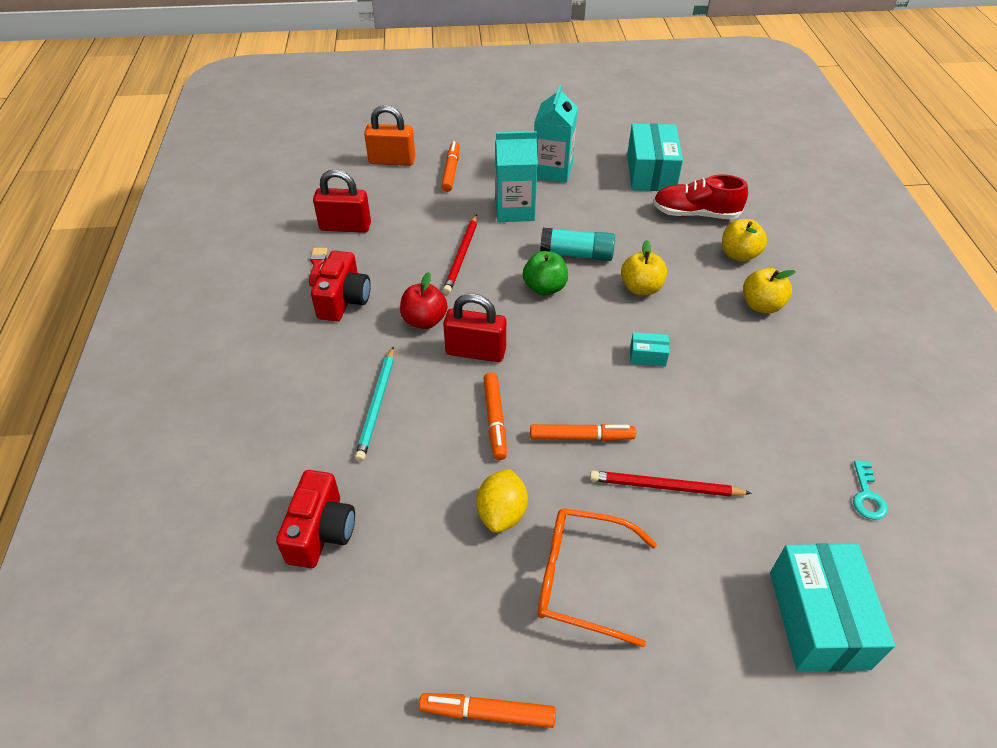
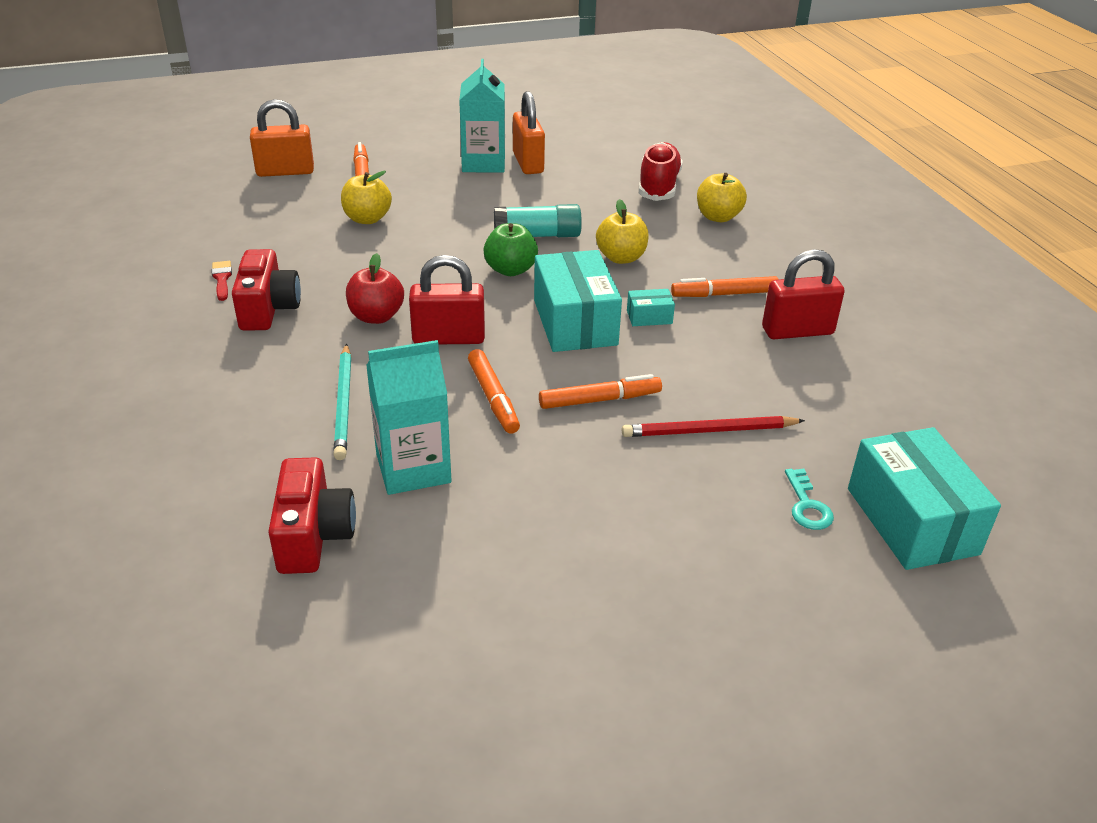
camera: 15 degrees left, 10 degrees down
red padlock [313,169,371,233] -> red padlock moved to [762,249,844,339]
orange marker [419,693,556,728] -> orange marker moved to [671,276,779,297]
red pencil [443,215,477,294] -> none
yellow lemon [476,469,528,533] -> none
turquoise carton [495,131,538,222] -> turquoise carton moved to [366,340,452,495]
orange glasses [538,508,657,647] -> none
turquoise box [627,124,683,191] -> turquoise box moved to [534,250,622,352]
red shoe [653,175,748,219] -> red shoe turned 105 degrees clockwise [639,142,683,201]
yellow apple [743,268,796,314] -> yellow apple moved to [341,171,392,224]
turquoise key [853,460,888,520] -> turquoise key moved to [785,469,834,530]
none -> orange padlock [513,91,545,174]

